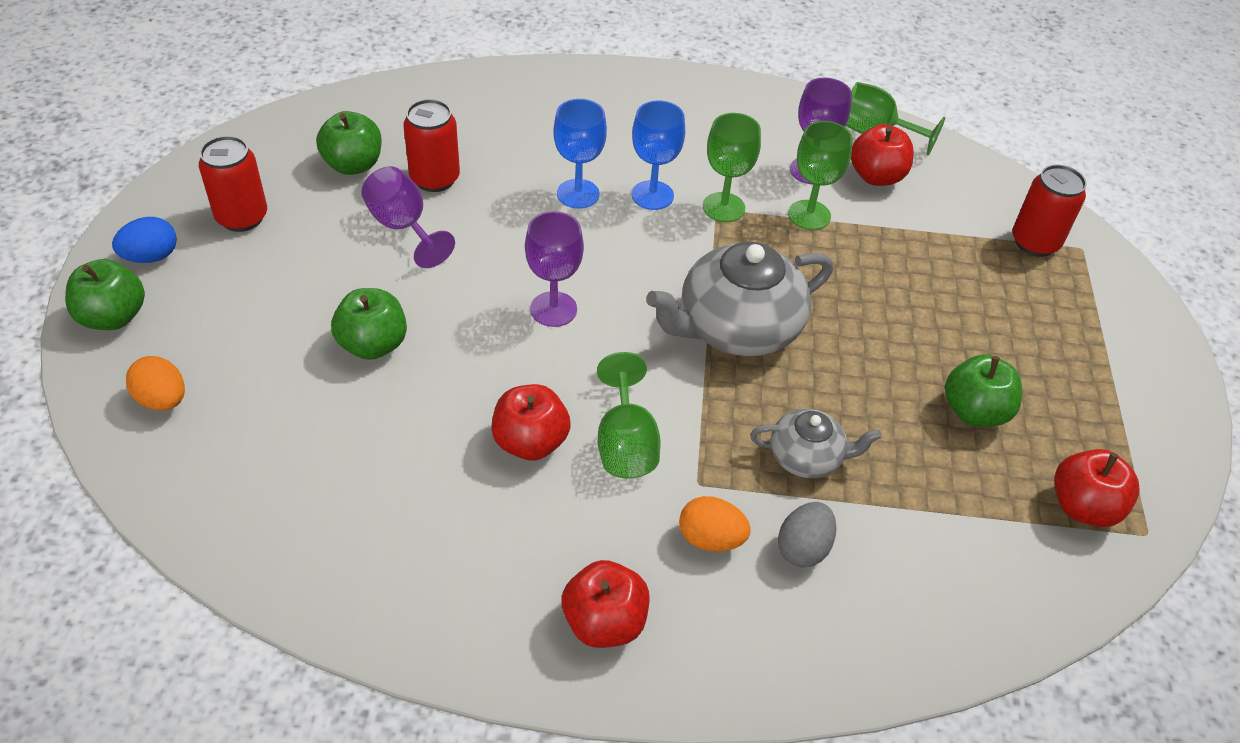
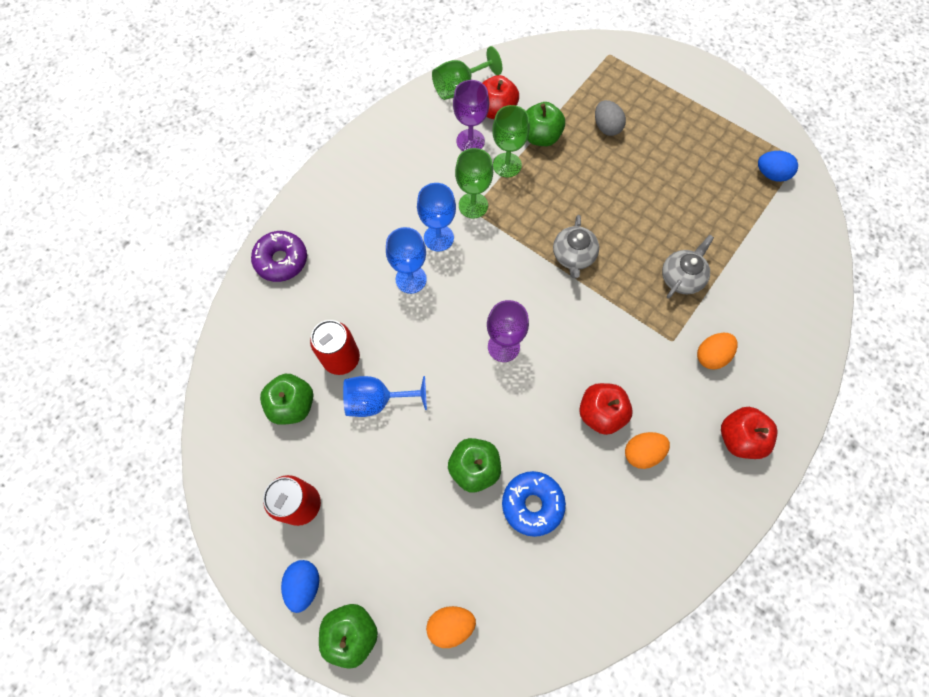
camera: 55 degrees left, 20 degrees up
purple goblet [361,166,455,268] -> blue goblet [343,376,427,417]
green goblet [597,352,661,478] -> none
grey teapot [646,242,833,356] -> grey teapot [553,215,599,278], size x0.55
grey egg [778,502,837,568] -> grey egg moved to [595,100,626,136]
green apple [945,354,1022,427] -> green apple moved to [526,102,565,146]
red can [1012,165,1087,257] -> none
red apple [1054,449,1140,527] -> blue egg [758,151,798,182]
none -> purple donut [251,231,307,282]
none -> blue donut [502,471,566,537]
none -> orange egg [625,432,670,469]

